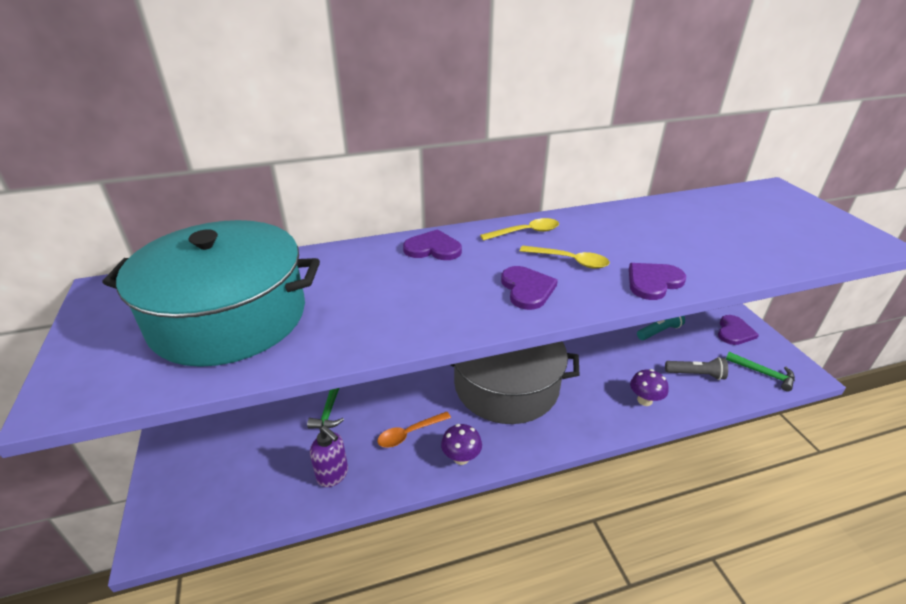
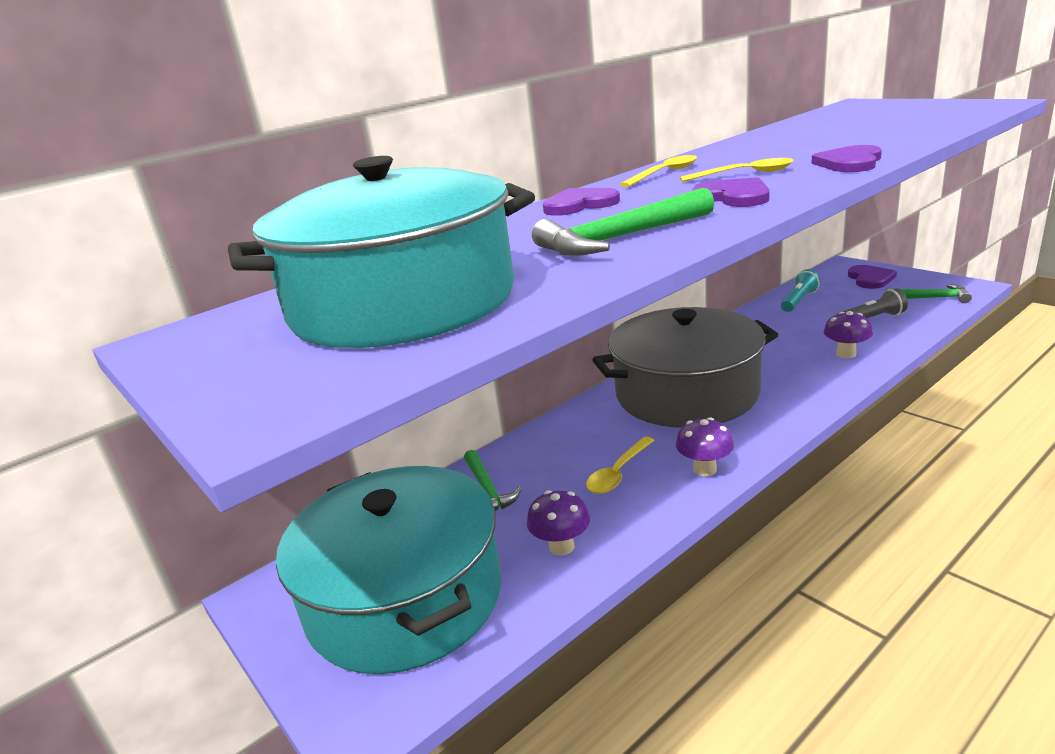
camera: 20 degrees left, 10 degrees down
purple soap dispenser [310,426,348,487] -> purple mushroom [527,490,590,556]
orange spoon [377,412,451,448] -> yellow spoon [586,436,655,494]
none -> turquoise pot [276,466,501,674]
none -> green hammer [532,188,714,256]

